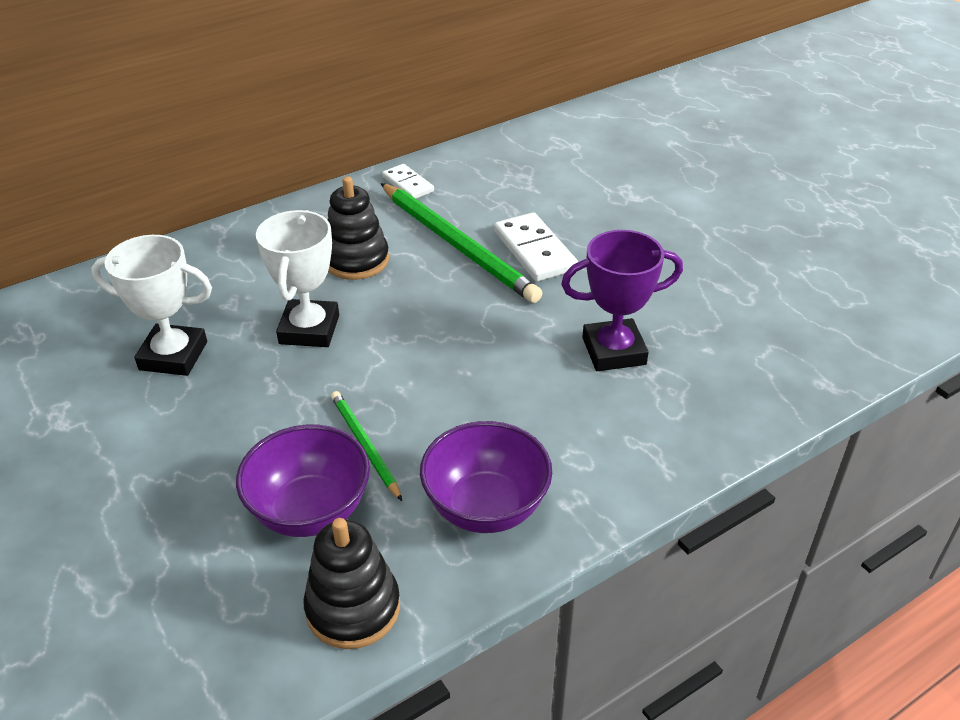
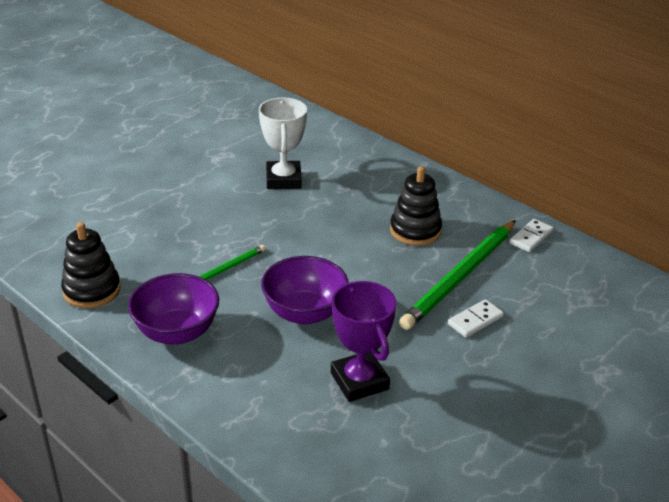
camera: 75 degrees right, 5 degrees down
purple bowl [236,425,370,537] -> purple bowl moved to [261,256,349,325]
white trophy [256,210,339,347] -> none
white domino [494,212,578,282] -> white domino [448,299,504,338], size x0.63

